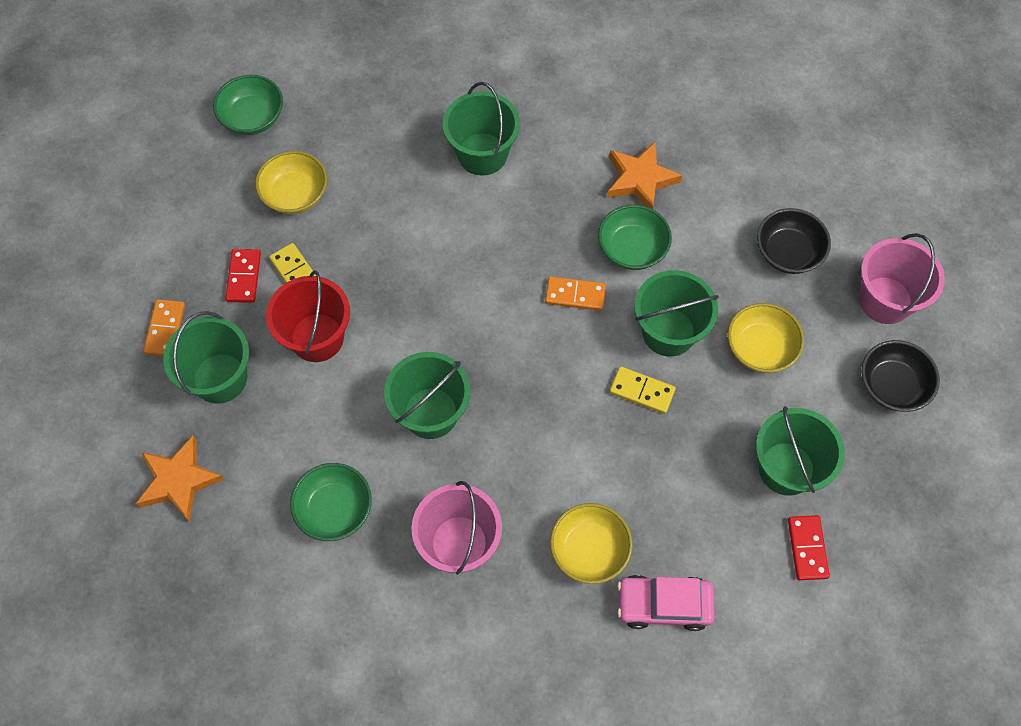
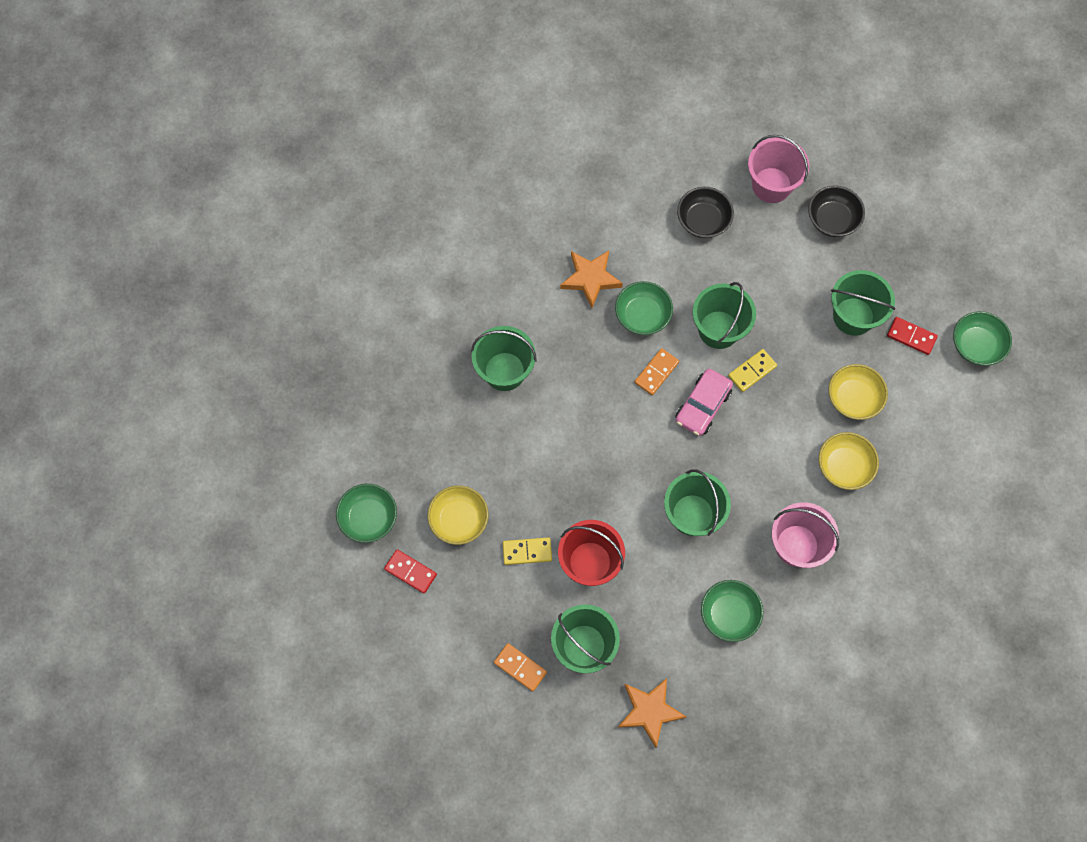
camera: 60 degrees left, 5 degrees up
red domino [225,249,261,303] -> red domino moved to [384,549,437,594]
pink car [617,575,715,631] -> pink car moved to [675,369,733,436]
yellow bowl [728,303,804,373] -> yellow bowl moved to [828,364,888,420]
none -> green bowl [953,311,1012,366]

